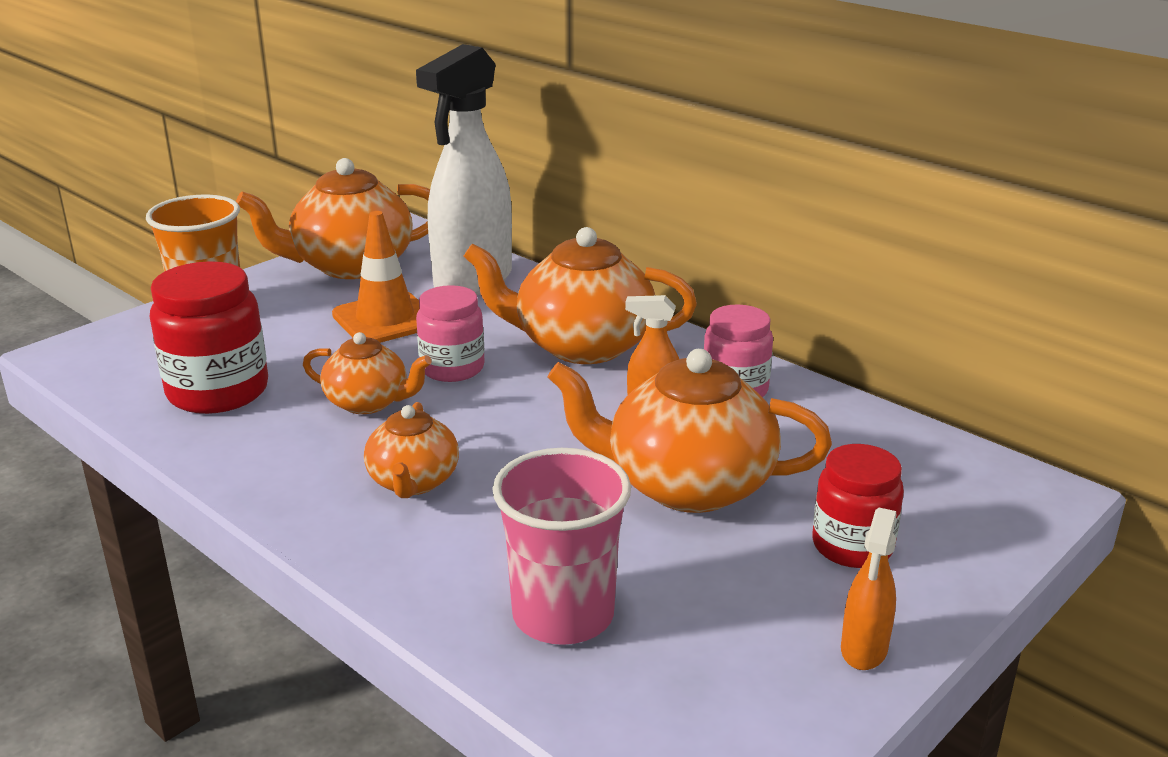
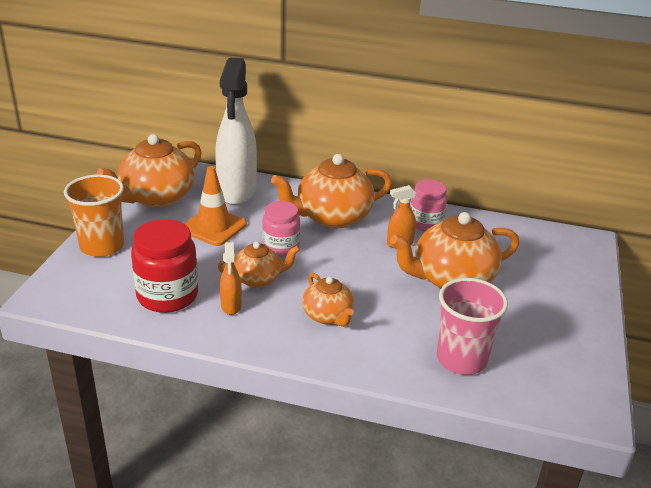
camera: 30 degrees left, 5 degrees up
red jar [812,444,904,568] -> none
orange spray bottle [841,508,896,670] -> orange spray bottle moved to [220,242,242,315]

